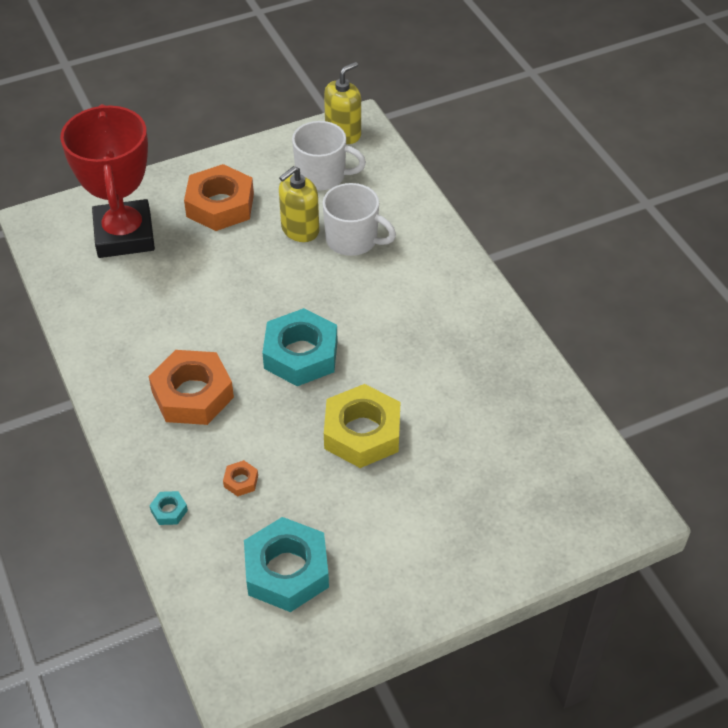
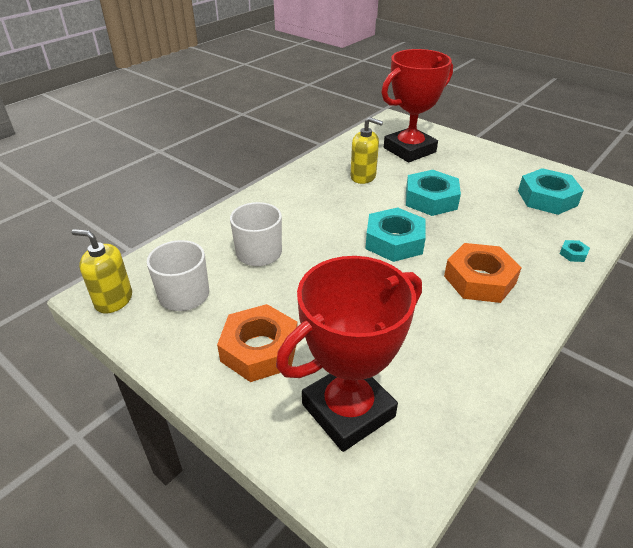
camera: 115 degrees left, 10 degrees down
orange nut [223,460,258,497] -> none
yellow soap dispenser [279,166,319,242] -> yellow soap dispenser moved to [350,117,383,184]
yellow nut [324,384,400,468] -> turquoise nut [406,170,461,216]
none -> red trophy [381,49,453,162]

